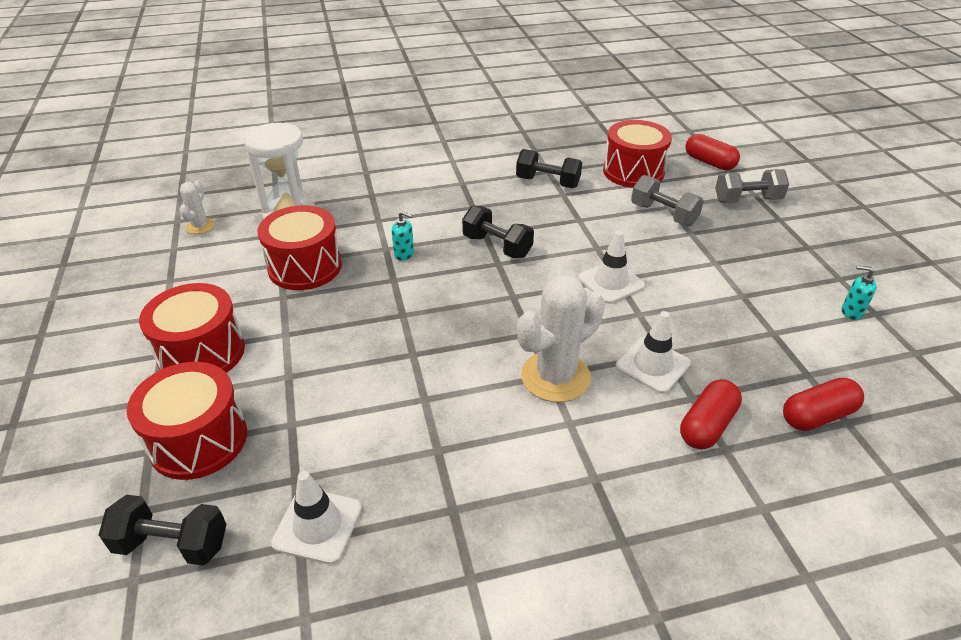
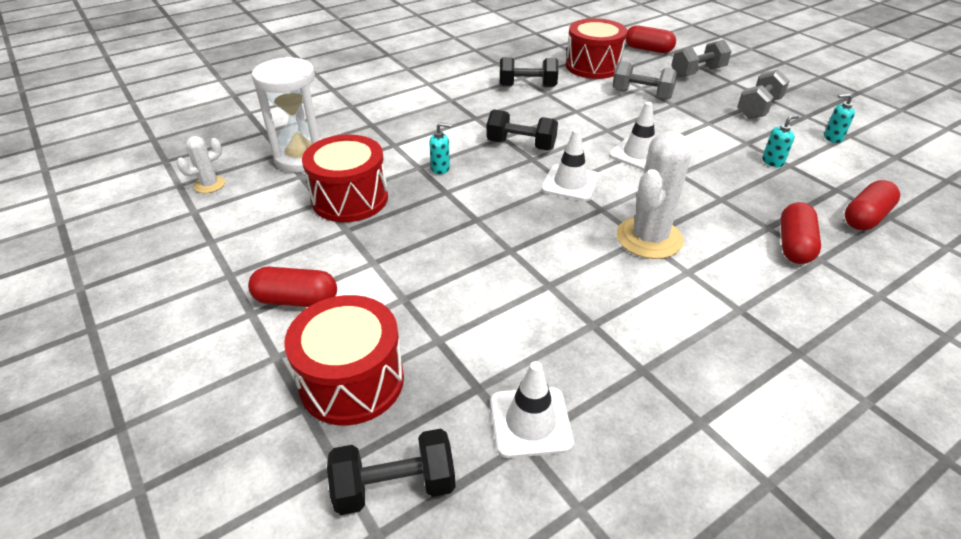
camera: 20 degrees left, 0 degrees up
red drum [139,283,245,373] -> red capsule [248,267,337,307]
white cactus [180,181,215,234] -> white cactus turned 60 degrees clockwise [177,136,225,193]
white traffic cone [615,311,691,394] -> white traffic cone moved to [541,129,599,201]
none -> grey dumbbell [737,69,790,119]
none -> turquoise soap dispenser [762,115,799,167]

